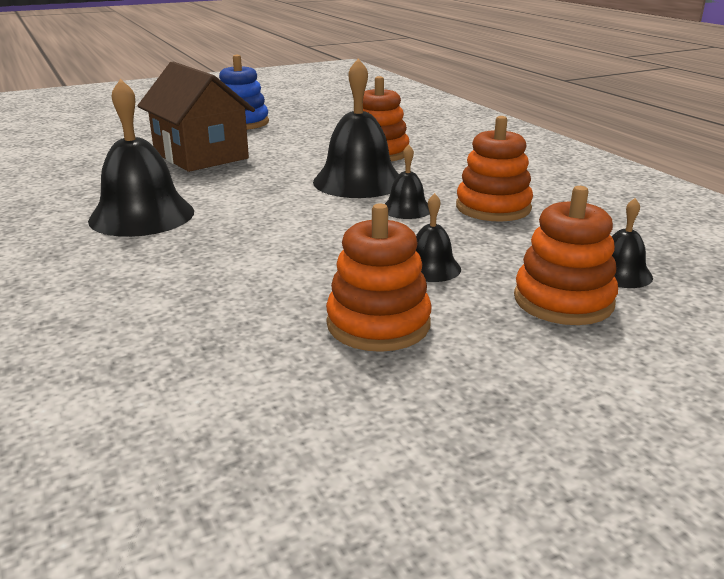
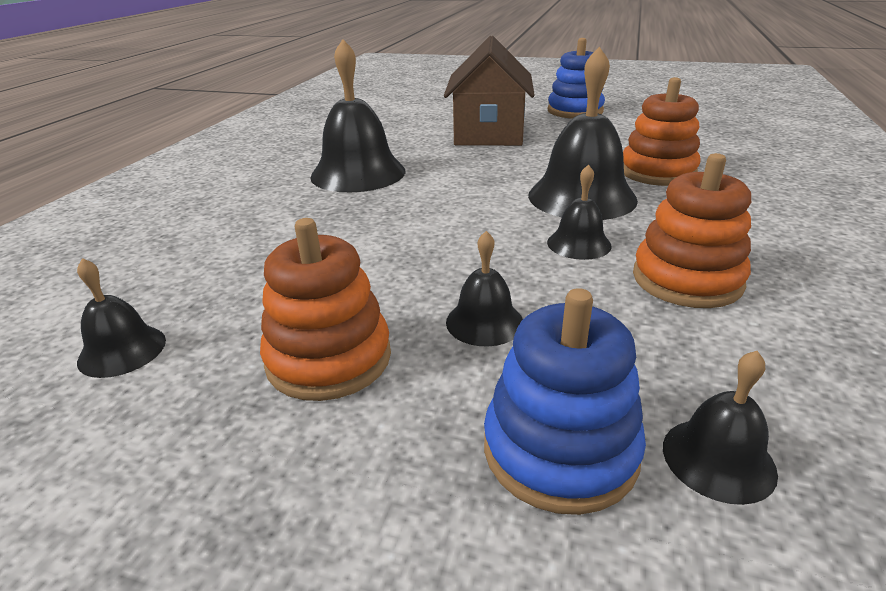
camera: 45 degrees right, 5 degrees up
orange stacking toy [514,186,618,325] -> blue stacking toy [484,288,646,515]
none -> black bell [77,258,166,378]

